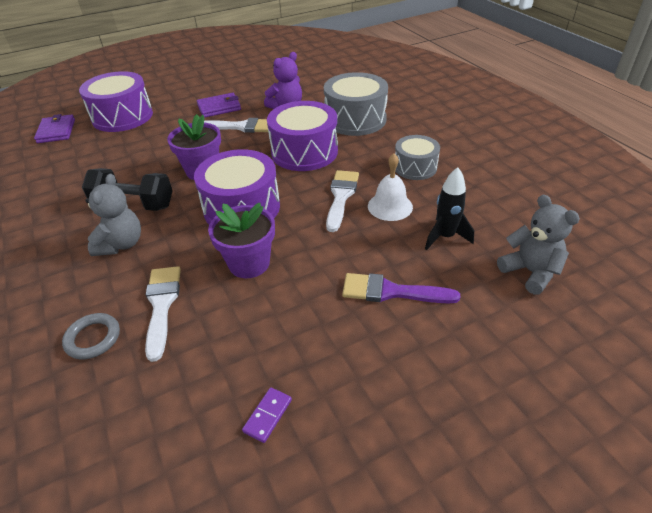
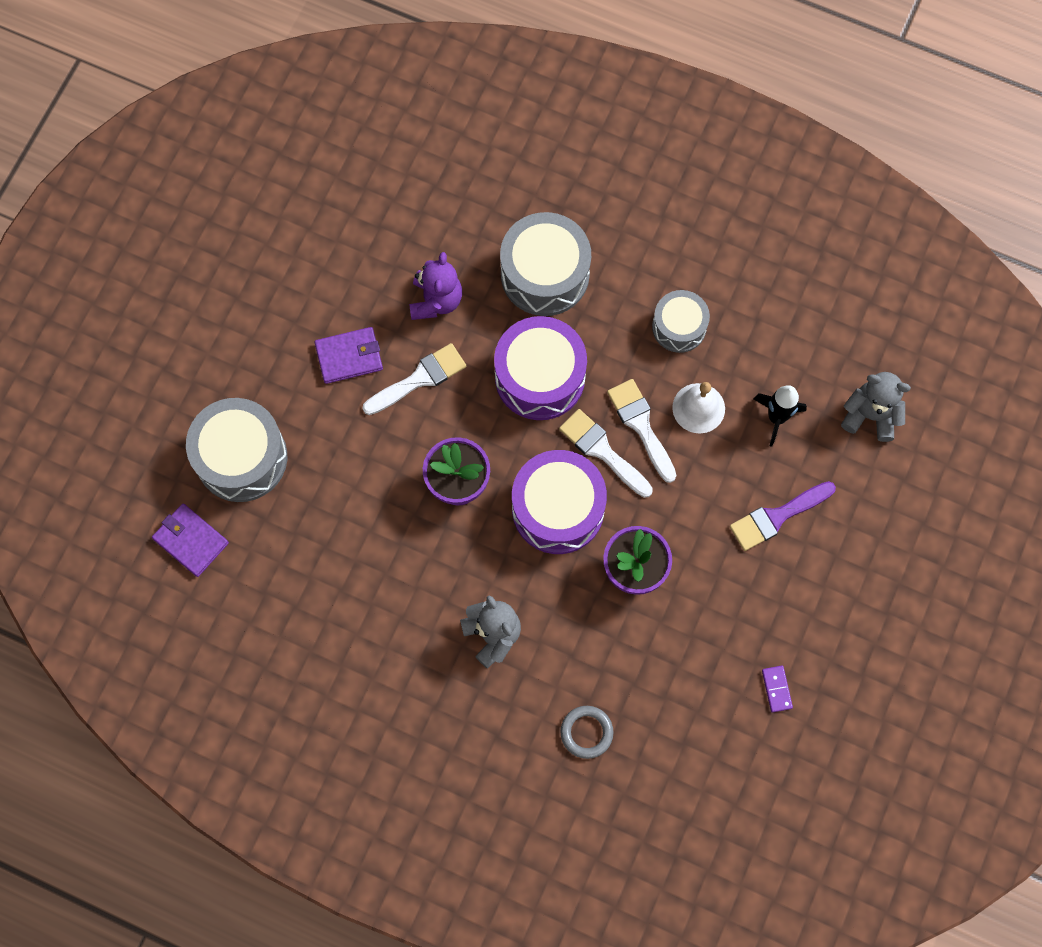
camera: 40 degrees left, 30 degrees up
purple drum [79,71,153,132] -> grey drum [186,398,287,502]
black dumbbell [82,168,173,211] -> none
white brush [145,266,181,362] -> white brush moved to [559,409,653,498]
purple wallet [197,93,241,118] -> purple wallet turned 45 degrees clockwise [314,327,383,384]

